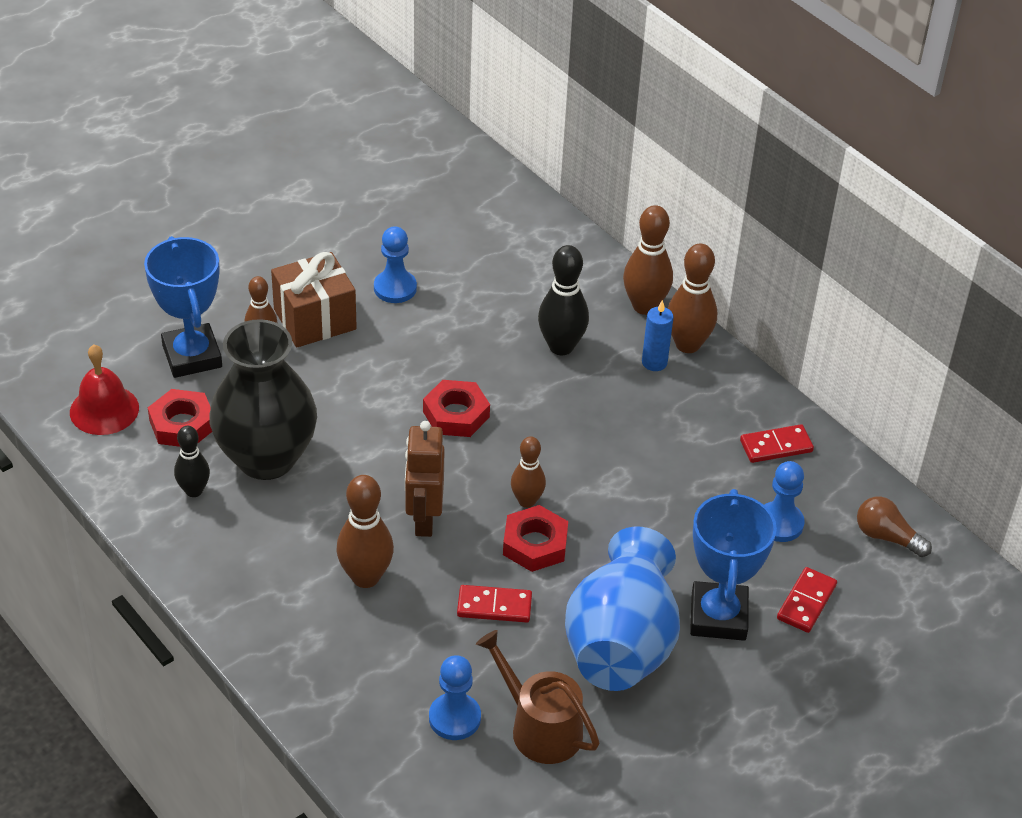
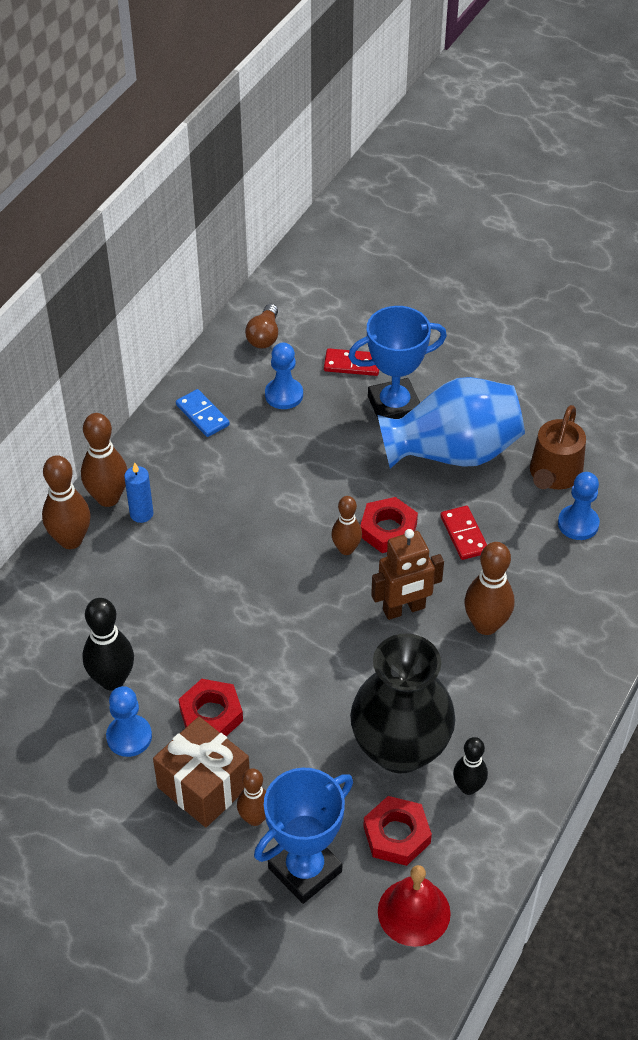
camera: 110 degrees left, 5 degrees up
red nut [423,380,490,437] -> red nut moved to [178,679,243,736]
black bowling pin [538,245,589,355] -> black bowling pin moved to [83,598,134,690]
red domino [740,424,814,463] -> blue domino [176,389,230,437]

